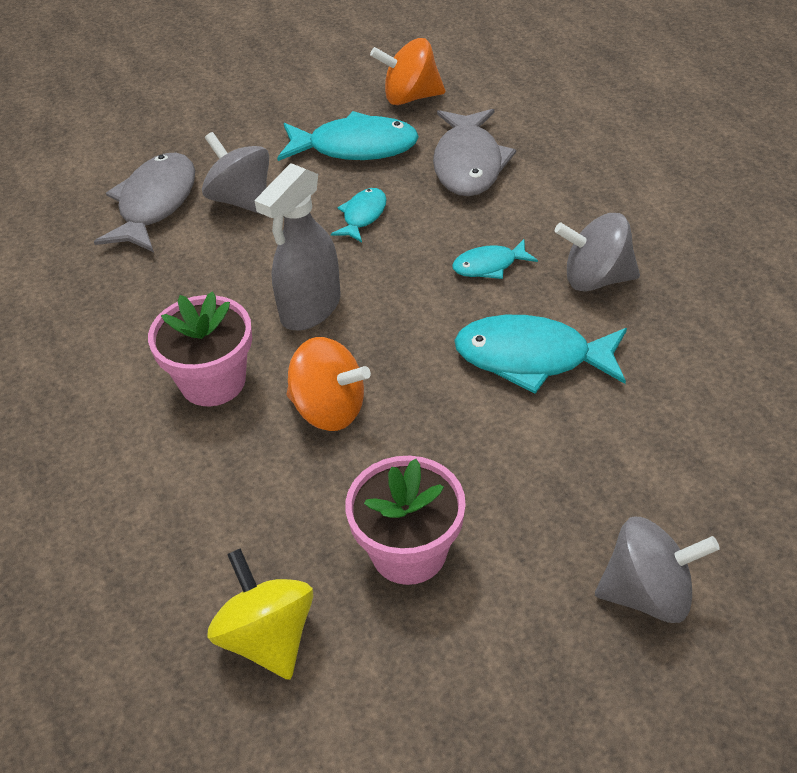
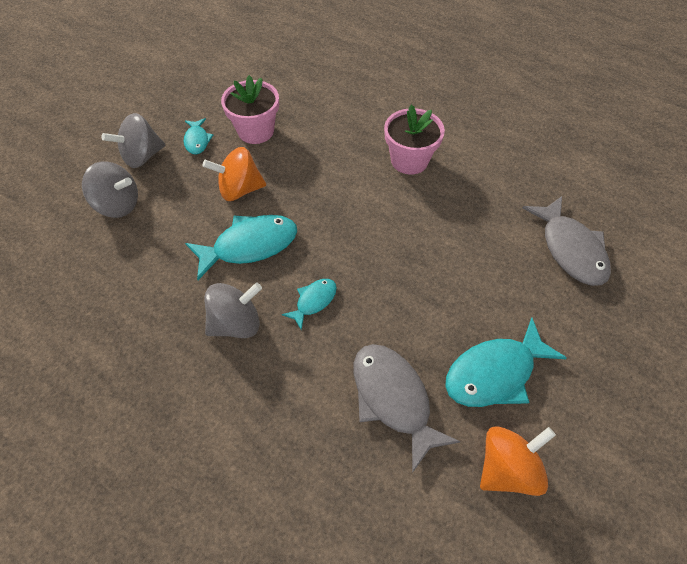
camera: 145 degrees right, 10 degrees up
grey spinning top [202,132,269,215] -> grey spinning top moved to [82,161,138,218]
yellow spinning top [207,548,314,680] -> none
grey spray bottle [255,163,341,331] -> none
orange spinning top [287,337,371,431] -> orange spinning top moved to [203,147,266,201]
turquoise fish [331,188,387,243] -> turquoise fish moved to [184,118,213,155]

